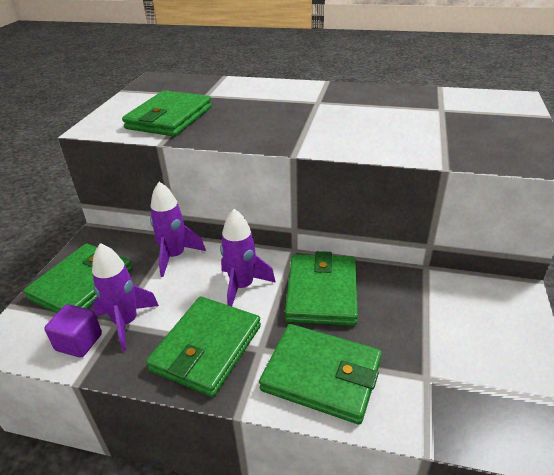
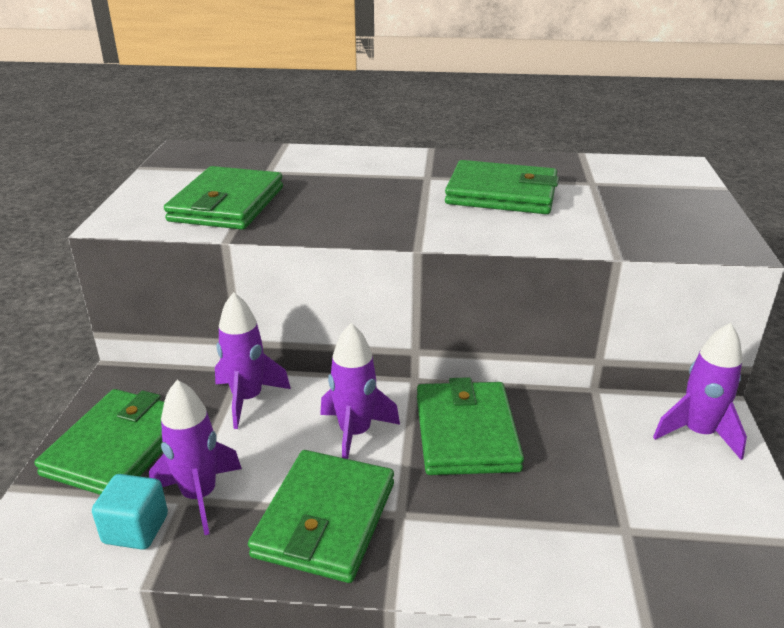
camera: 10 degrees left, 5 degrees down
purple cube [44,304,102,357] -> turquoise cube [92,474,168,550]
green wallet [259,324,382,425] -> green wallet moved to [445,160,559,214]
none -> purple rocket [653,323,747,460]

